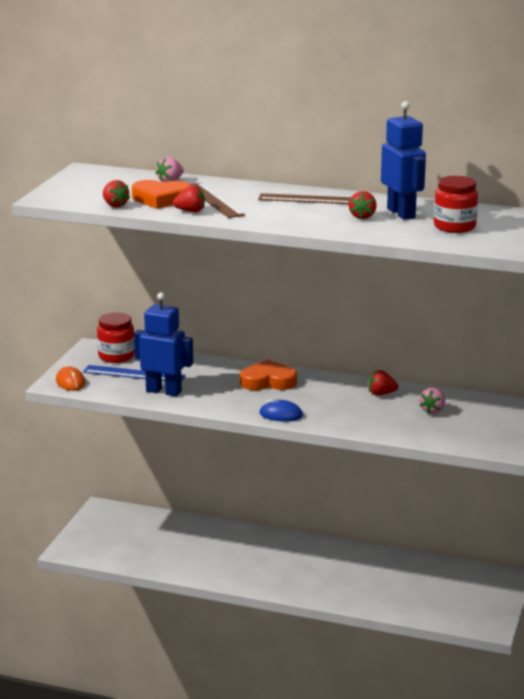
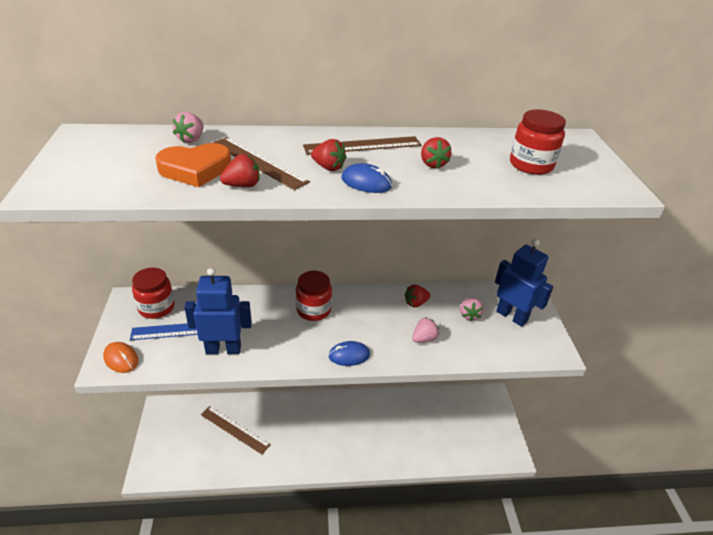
camera: 25 degrees left, 15 degrees up
red strawberry [103,180,130,207] -> red strawberry moved to [311,139,346,171]
orange heart [240,359,297,390] -> red jar [296,271,332,321]
blue robot [381,101,426,220] -> blue robot moved to [495,239,553,327]
none -> brown ruler [201,406,271,455]
none -> blue mouse [341,163,392,193]
none -> pink strawberry [412,317,439,343]

